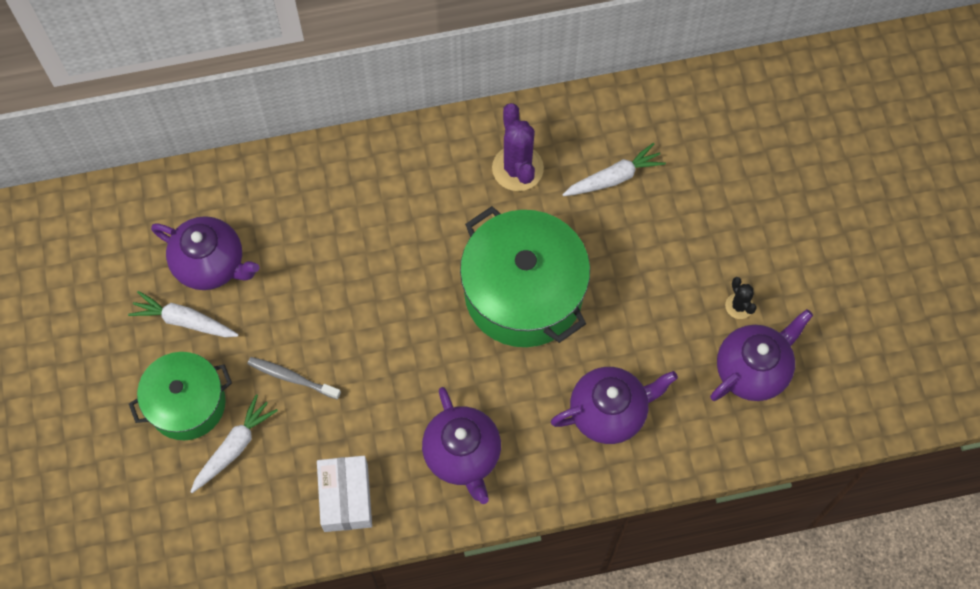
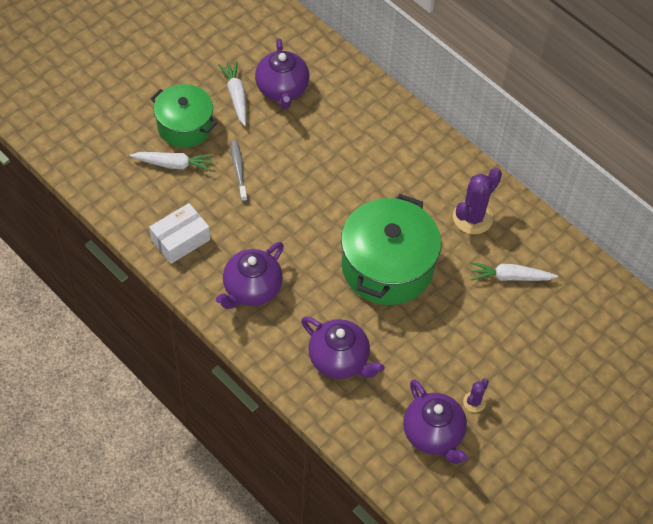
camera: 55 degrees right, 10 degrees down
white carrot [562,143,666,196] -> white carrot turned 150 degrees clockwise [471,262,558,281]
purple teapot [710,309,813,401] -> purple teapot turned 45 degrees clockwise [403,379,468,464]
black cactus [725,277,757,319] -> purple cactus [463,379,489,412]

